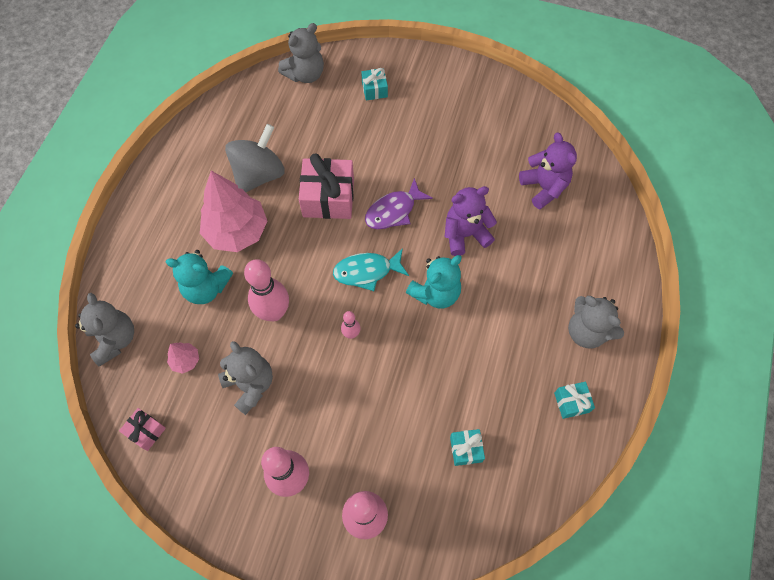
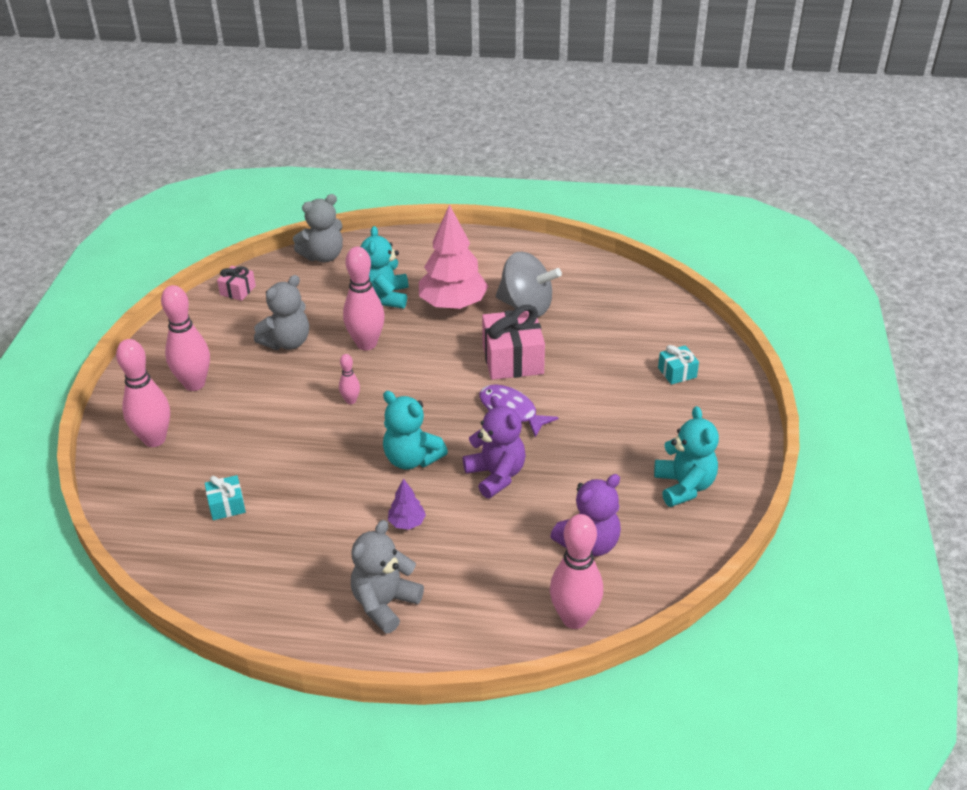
camera: 80 degrees right, 25 degrees down
pink tree [167,343,199,374] -> none
grey teddy bear [278,23,324,83] -> none
turquoise fish [333,248,409,291] -> none
turquoise gift [554,382,595,419] -> none
none -> purple tree [388,478,426,530]
none -> pink bowling pin [550,514,603,629]
none -> turquoise teddy bear [654,406,719,507]

